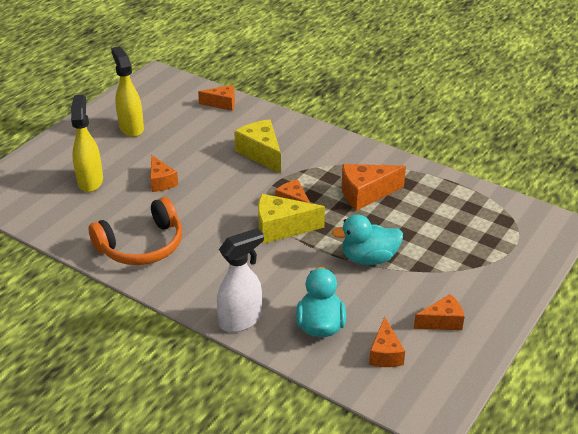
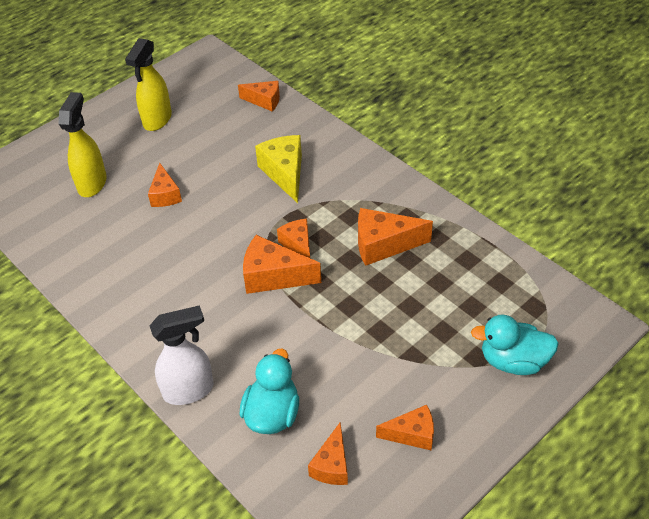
camera: 15 degrees right, 10 degrees up
orange headphones [89,197,182,265] -> none
yellow spray bottle [111,46,144,137] -> yellow spray bottle turned 150 degrees counterclockwise [125,38,172,131]
yellow cheese [258,194,325,244] -> orange cheese [243,235,321,294]
turquoise duck [332,214,403,265] -> turquoise duck moved to [471,315,559,375]

